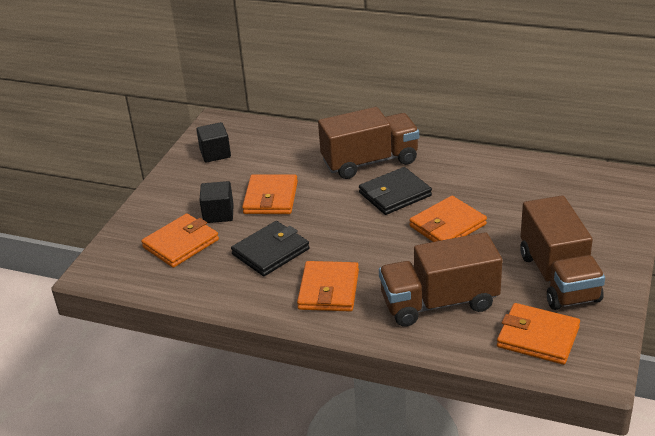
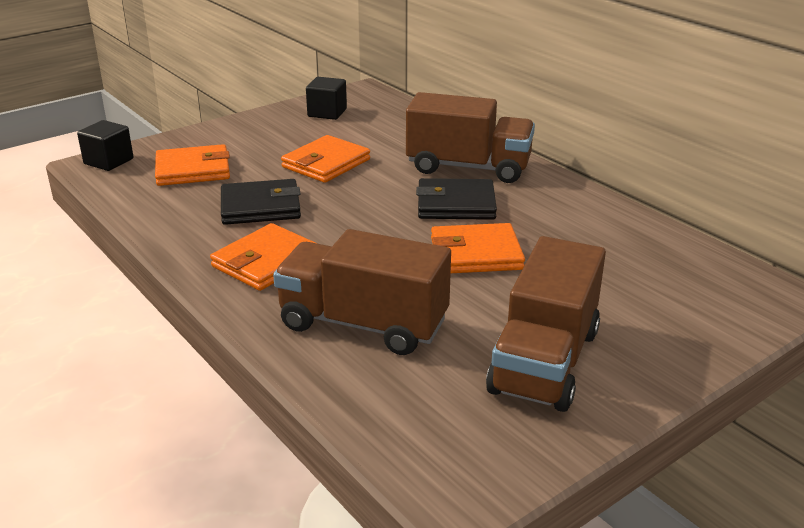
camera: 30 degrees right, 5 degrees down
black cube [199,181,234,223] -> black cube moved to [77,120,134,171]
orange wallet [497,303,580,365] -> none

